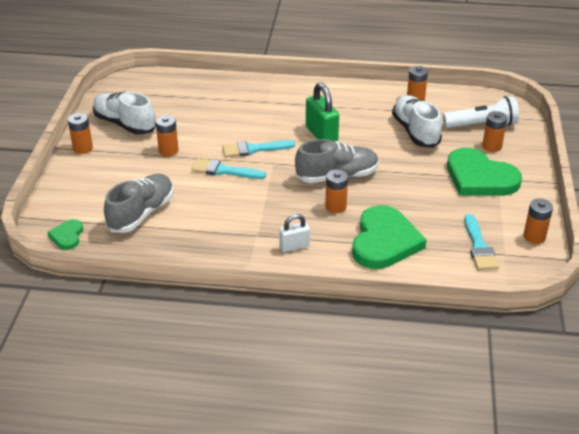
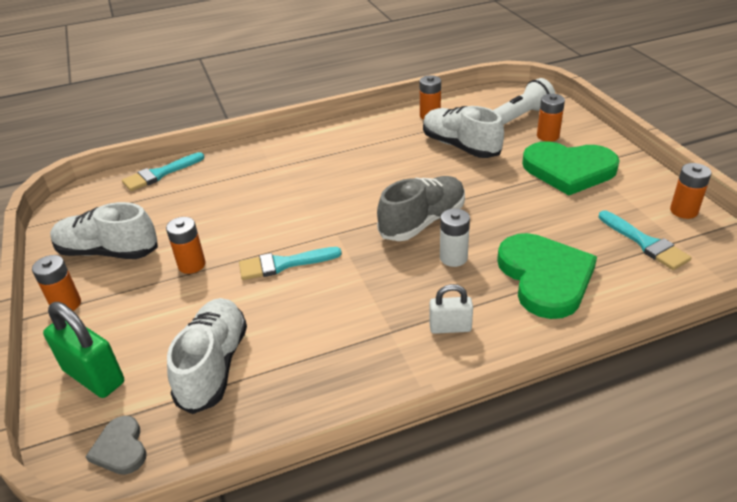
camera: 25 degrees left, 0 degrees up
green heart [47,219,83,250] -> grey heart [86,416,146,475]
grey shoe [104,174,174,233] -> white shoe [167,298,247,414]
turquoise brush [222,140,295,157] -> turquoise brush moved to [122,152,204,191]
white padlock [279,214,310,252] -> white padlock turned 45 degrees clockwise [429,284,473,334]
green padlock [306,83,339,142] -> green padlock moved to [43,302,124,398]
orange battery [325,169,348,213] -> white battery [440,208,470,267]

